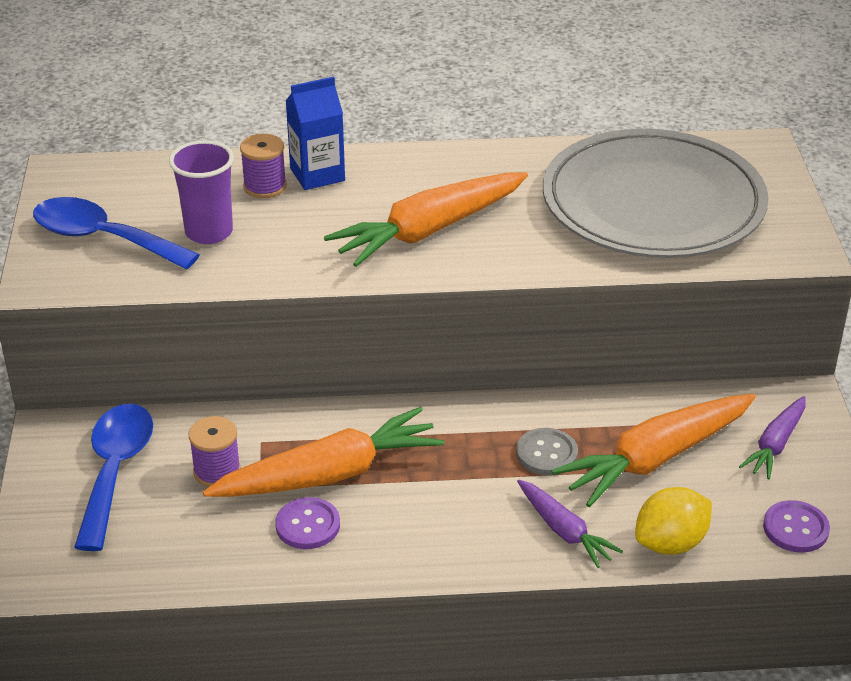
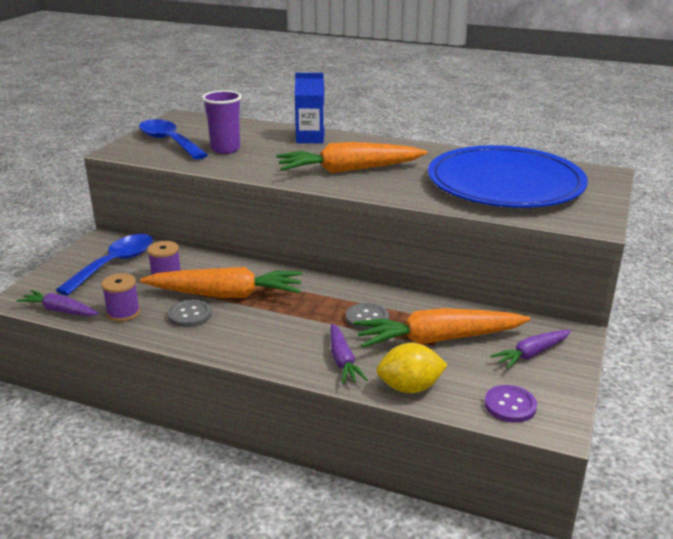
camera: 25 degrees right, 10 degrees down
purple spool [240,134,287,198] -> purple spool moved to [101,273,140,322]
purple button [275,497,340,549] -> grey button [168,300,212,327]
grey plate [543,129,769,258] -> blue plate [428,145,588,208]
none -> purple carrot [16,290,99,316]

